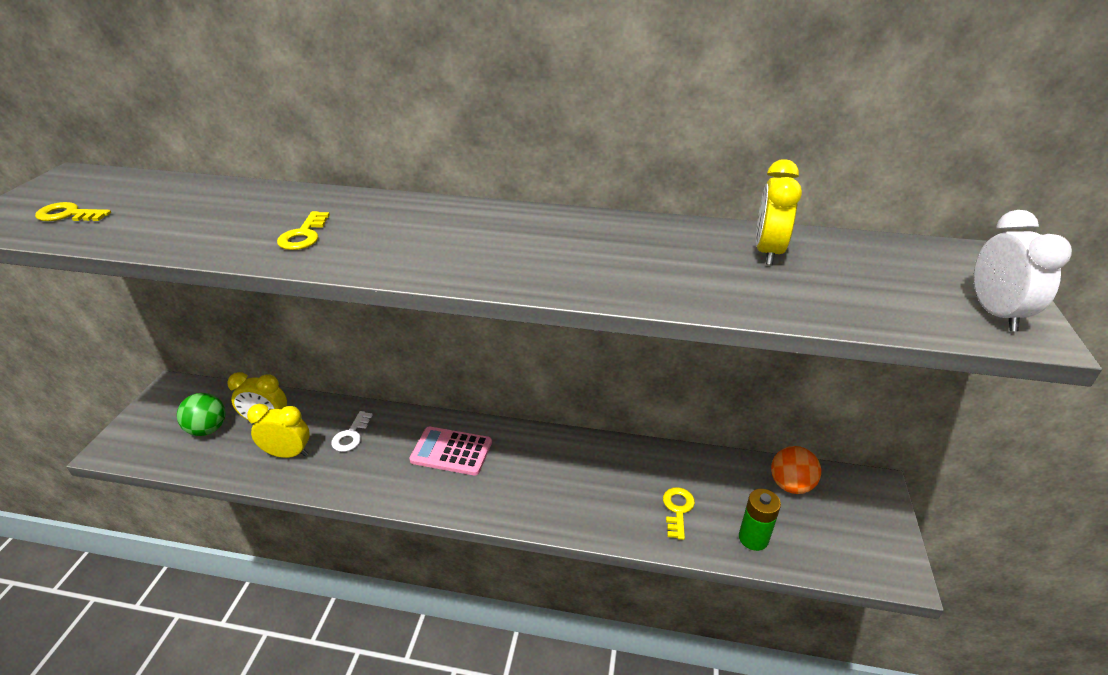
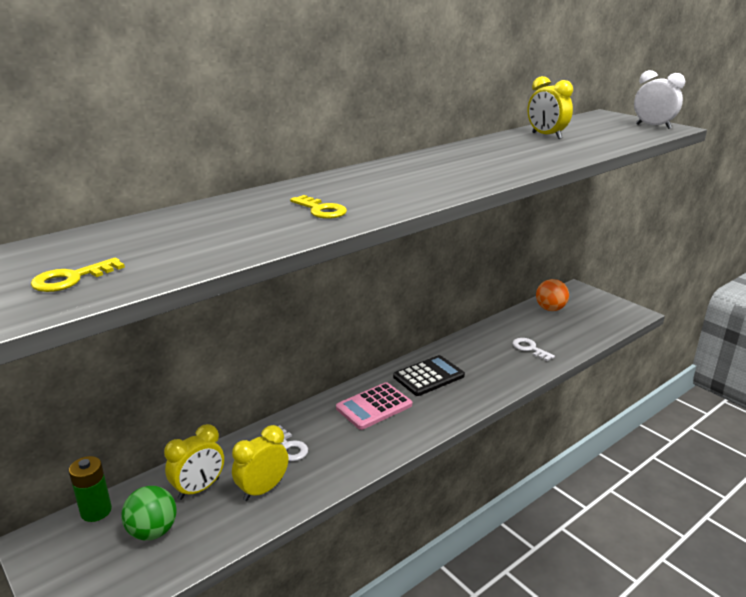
camera: 50 degrees left, 10 degrees down
yellow key [663,487,695,540] -> white key [512,338,555,361]
green battery [739,489,781,551] -> green battery moved to [69,456,112,522]
none -> black calculator [393,355,465,396]

